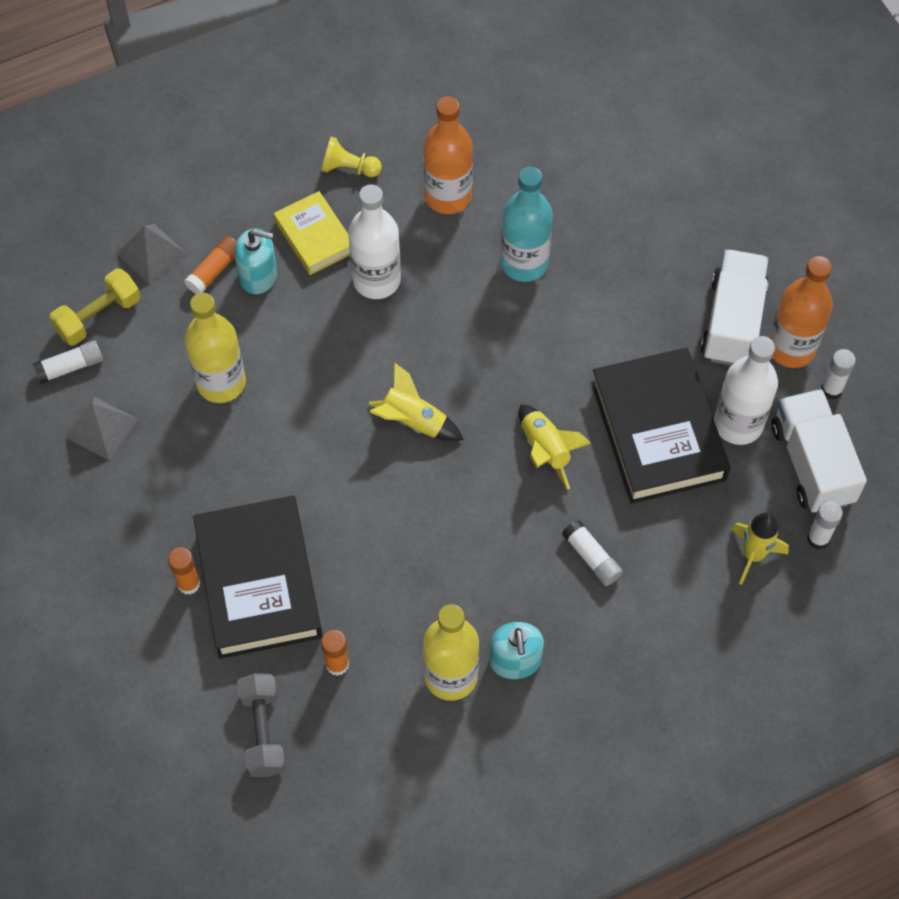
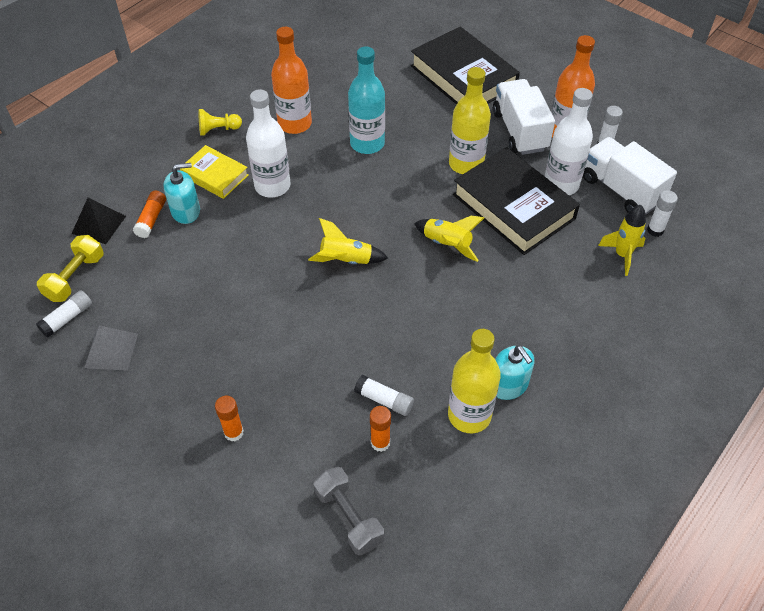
camera: 25 degrees left, 10 degrees down
grey pyramid [117,224,187,284] -> black pyramid [72,198,126,244]
yellow bottle [185,293,246,403] -> yellow bottle moved to [449,67,491,174]
black book [193,495,323,659] -> black book moved to [411,27,520,105]
white glue stick [562,520,623,586] -> white glue stick moved to [354,375,414,416]

